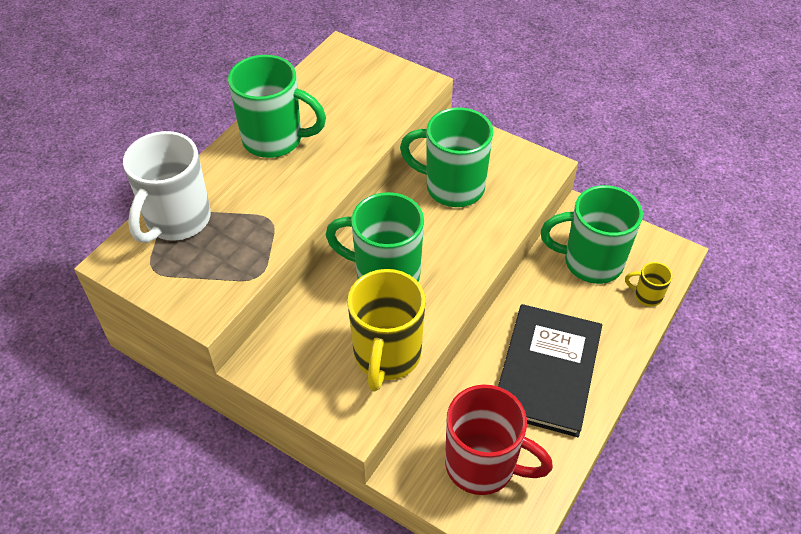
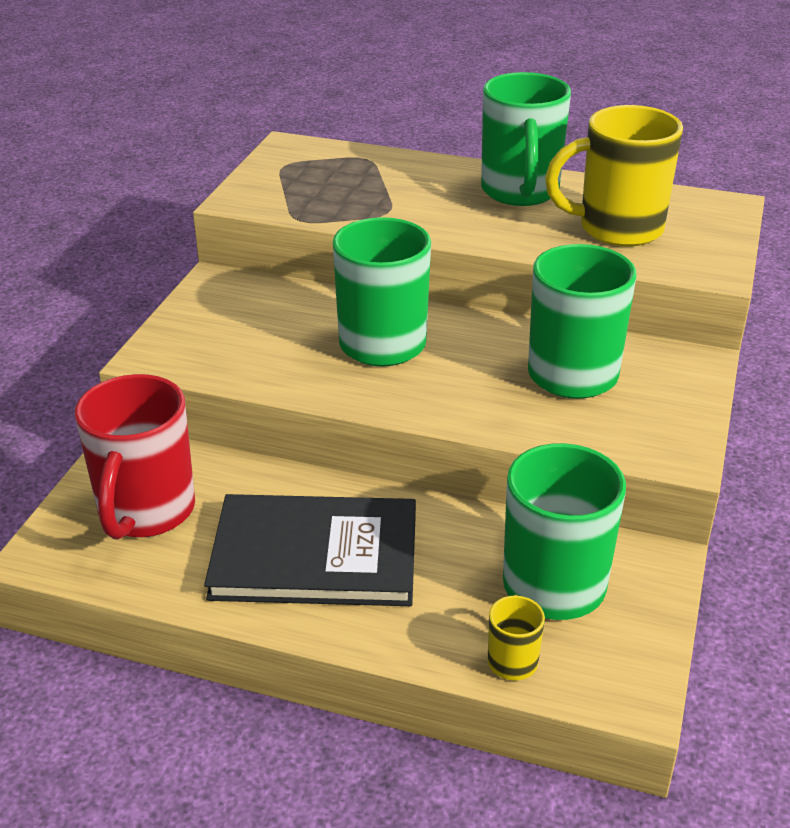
camera: 75 degrees right, 15 degrees down
white mug [123,131,211,243] -> none
yellow mug [347,269,426,392] -> yellow mug moved to [545,105,683,247]

